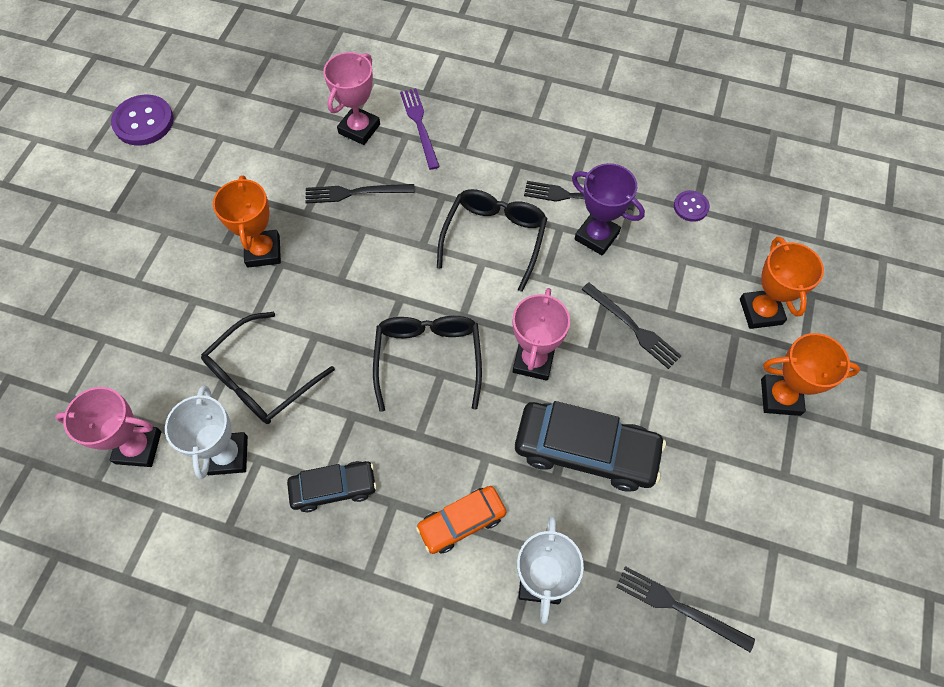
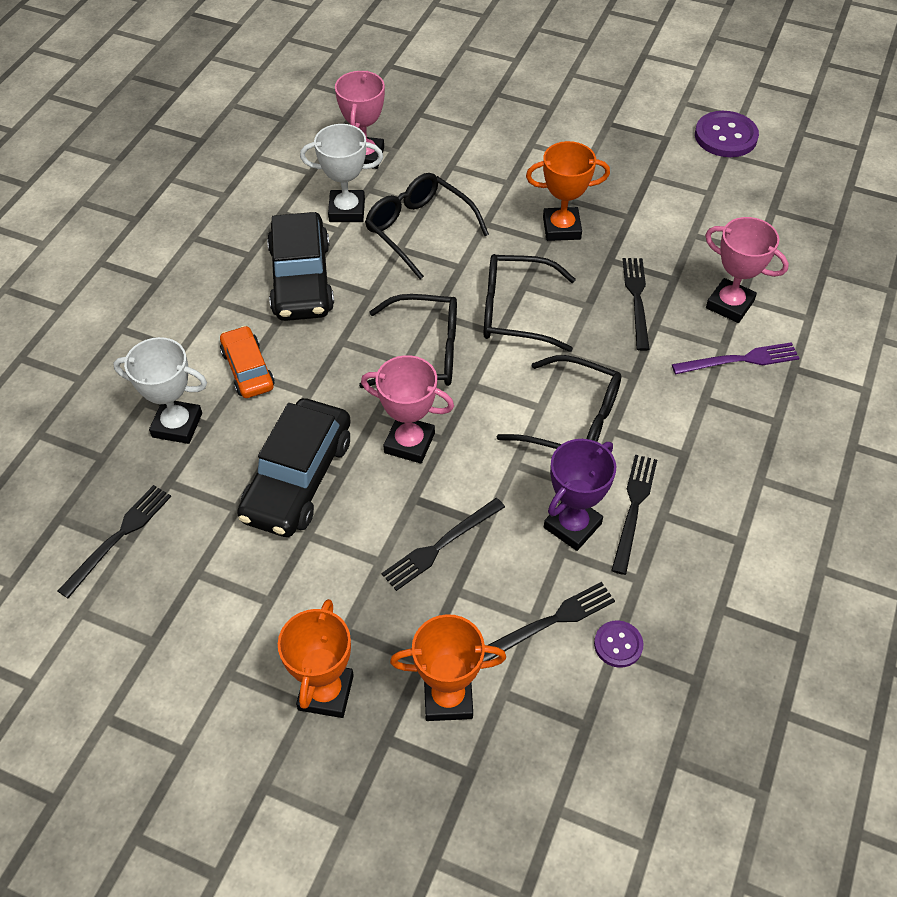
camera: 95 degrees right, 10 degrees down
black car [287,461,377,512] -> black car [267,212,334,321], size x1.69
none -> black fork [483,582,615,661]
none -> black glasses [484,254,576,352]

